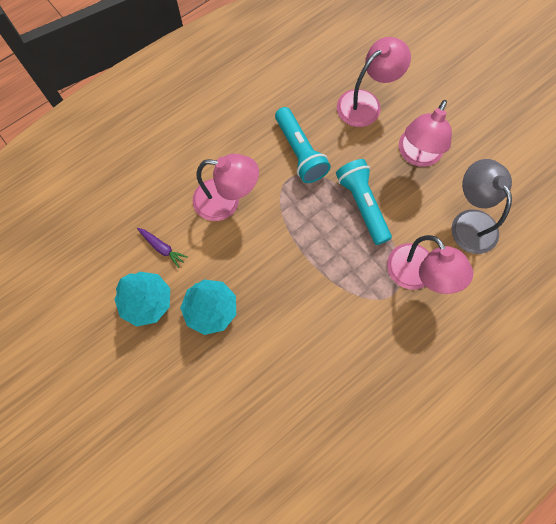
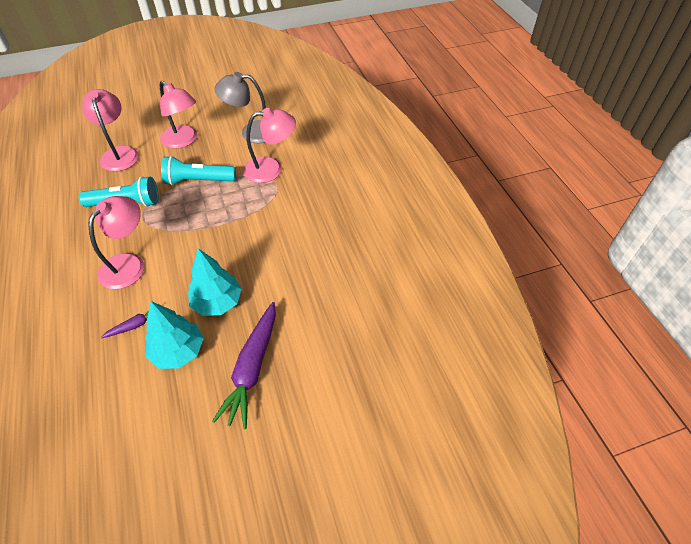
camera: 70 degrees left, 20 degrees down
none -> purple carrot [212,302,276,429]

